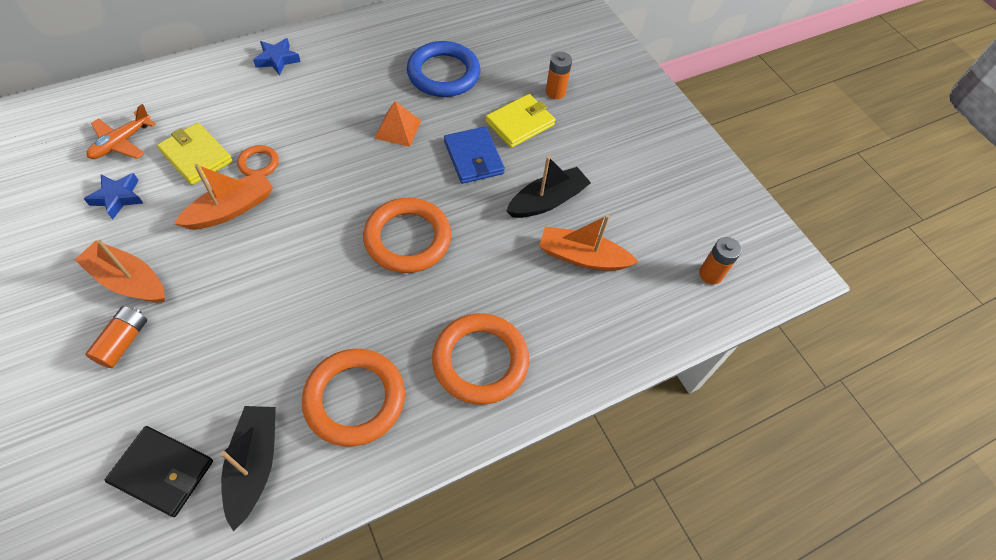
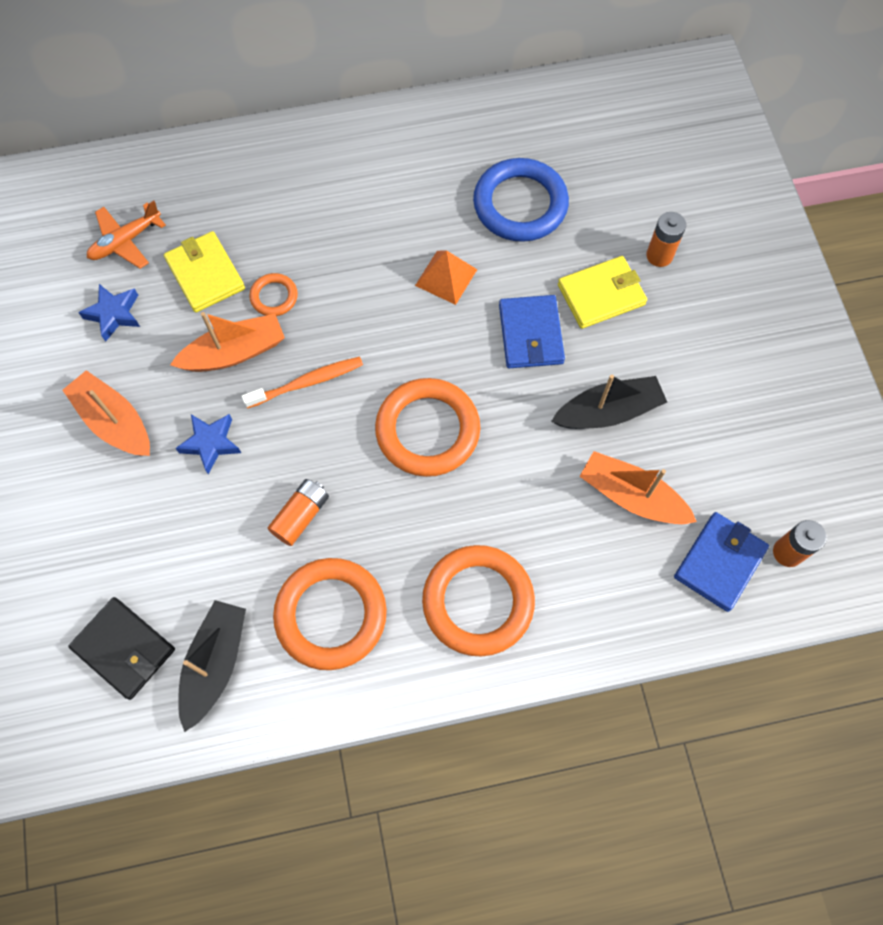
camera: 20 degrees right, 10 degrees up
orange battery [85,306,147,368] -> orange battery moved to [267,479,329,546]
blue star [253,38,301,76] -> blue star moved to [175,414,241,474]
none -> orange toothbrush [241,357,363,408]
none -> blue wallet [674,512,769,612]

